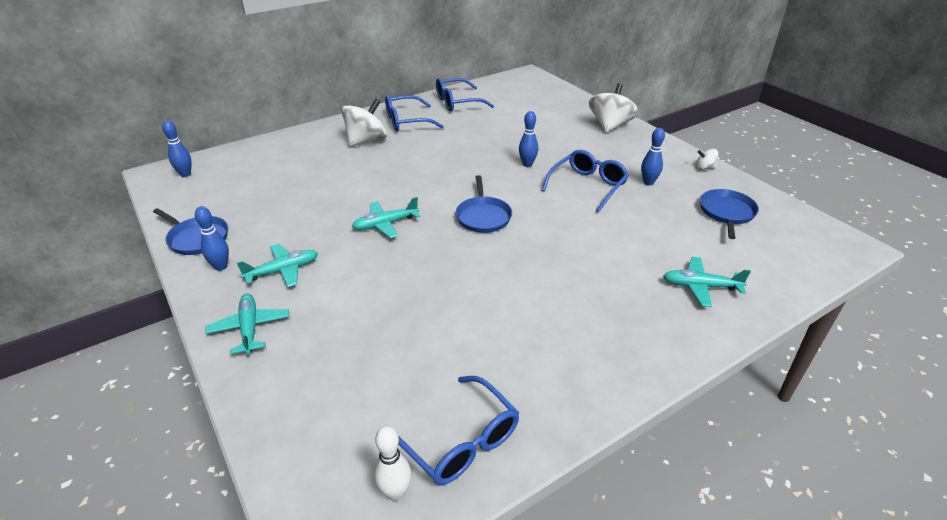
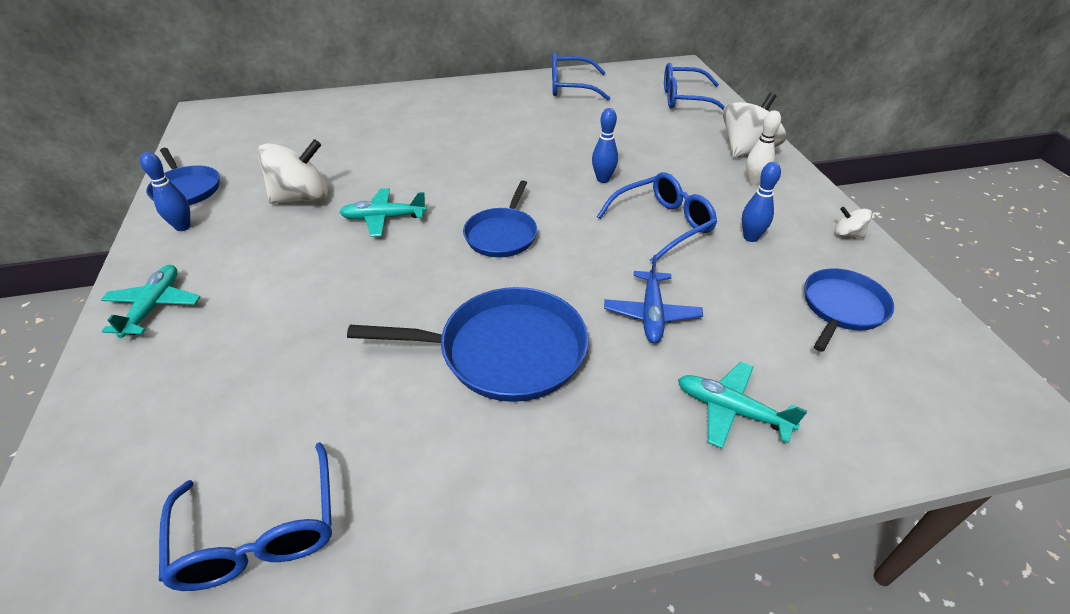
camera: 20 degrees right, 5 degrees up
blue bowling pin [162,121,192,177] -> none
turquoise plane [237,244,318,287] -> none
white spinning top [341,99,387,147] -> white spinning top moved to [257,139,328,204]
white bowling pin [374,426,412,501] -> white bowling pin moved to [746,110,781,186]
blue glasses [385,95,444,131] -> blue glasses moved to [664,63,725,110]
none -> blue pan [347,287,588,402]
none -> blue plane [604,255,703,343]

